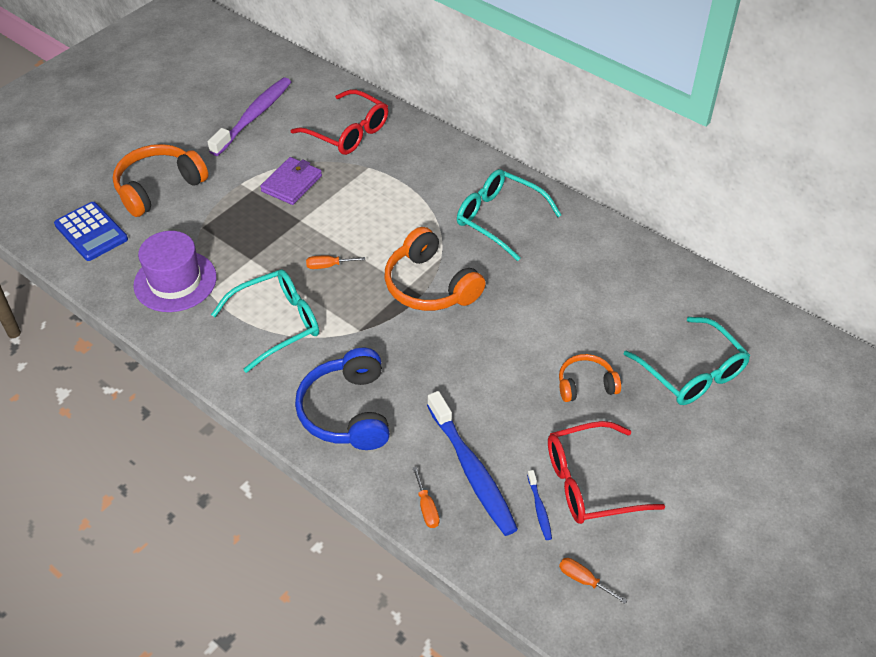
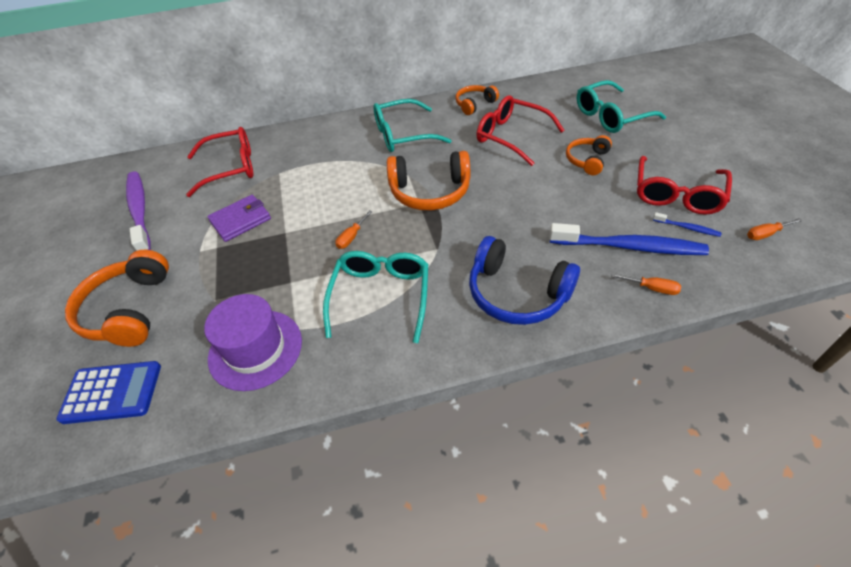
camera: 50 degrees left, 0 degrees up
purple wallet [260,157,322,205] -> purple wallet turned 75 degrees clockwise [207,195,271,242]
turquoise glasses [624,317,750,405] -> turquoise glasses turned 150 degrees clockwise [577,80,666,133]
none -> orange headphones [455,85,499,115]
none -> red glasses [476,95,565,166]

